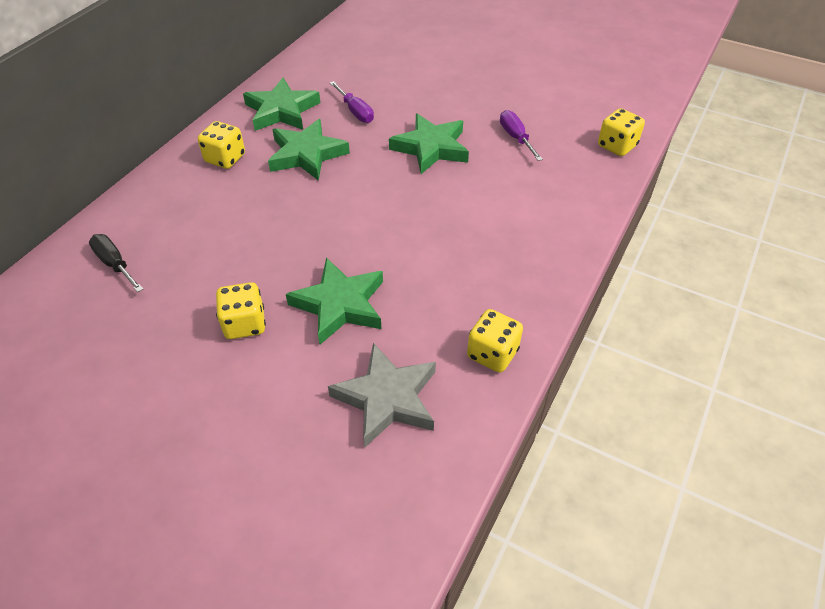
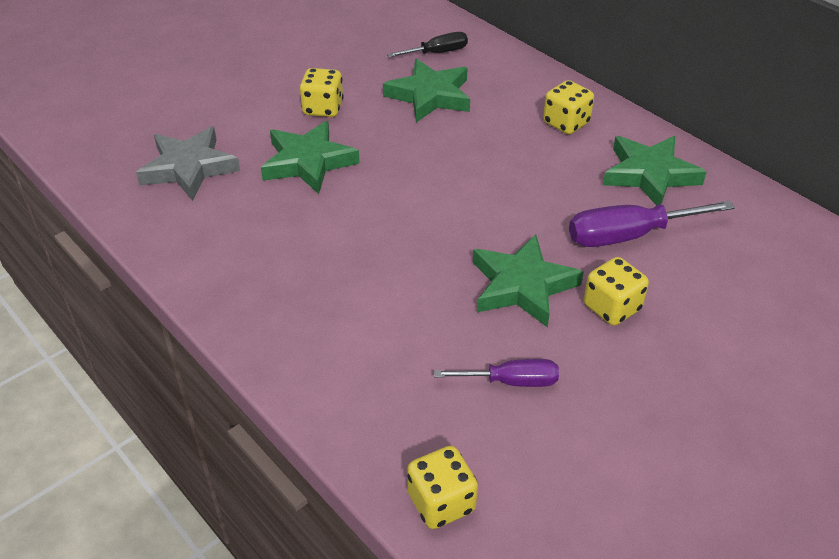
camera: 110 degrees right, 5 degrees down
green star [268,119,350,181] -> green star moved to [383,59,470,122]
purple screwdriver [330,81,374,123] -> purple screwdriver [569,201,735,247], size x1.62
yellow dice [467,309,523,372] -> yellow dice moved to [584,257,649,326]

